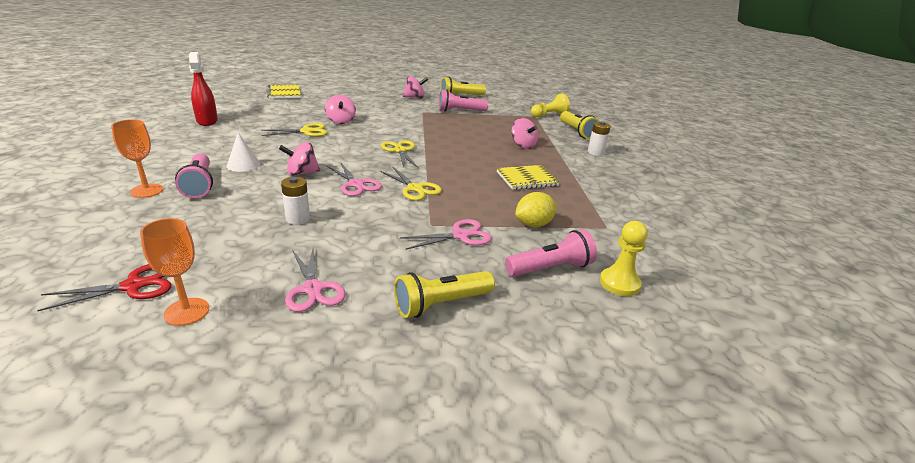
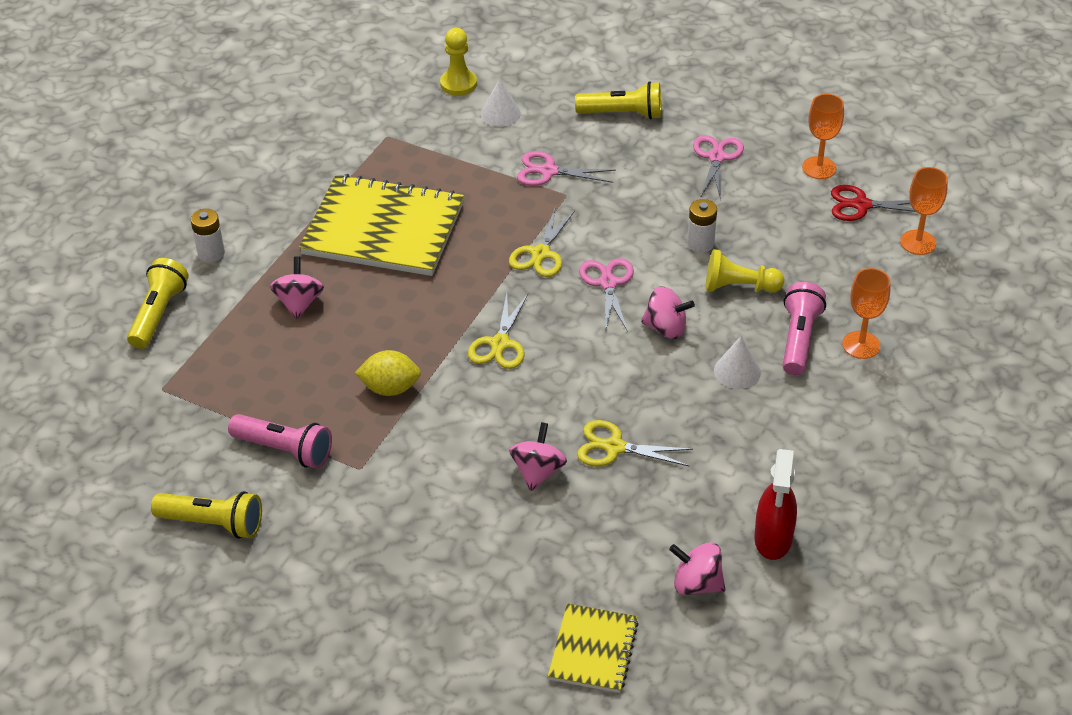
camera: 145 degrees left, 15 degrees up
yellow scissors [380,166,442,201] -> yellow scissors turned 150 degrees counterclockwise [509,209,575,277]
pink spinning top [403,76,428,99] -> pink spinning top moved to [669,542,725,595]
yellow notebook [497,165,560,190] -> yellow notebook [299,174,464,276], size x1.92
pink flashlight [505,229,597,277] -> white cone [481,79,521,127]
yellow lemon [515,192,557,227] -> yellow lemon moved to [355,350,421,396]
yellow pawn [531,93,570,117] -> yellow pawn moved to [706,249,784,293]
none -> orange goblet [900,167,948,255]

